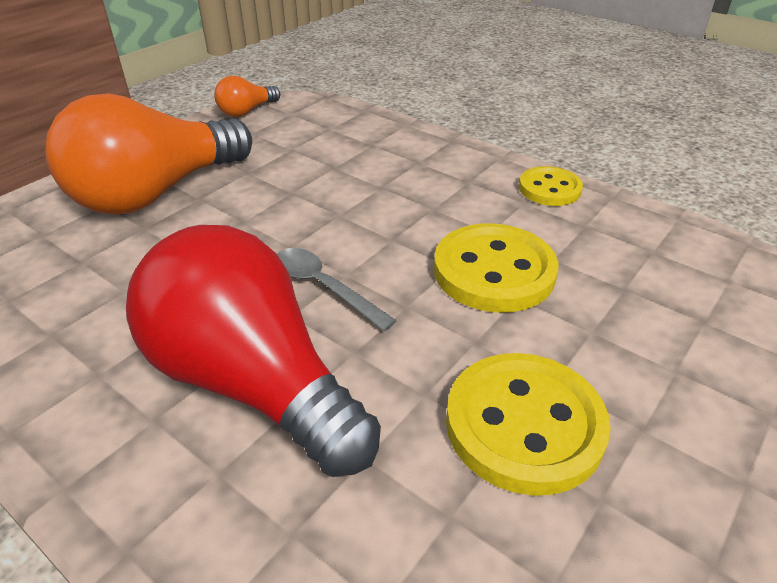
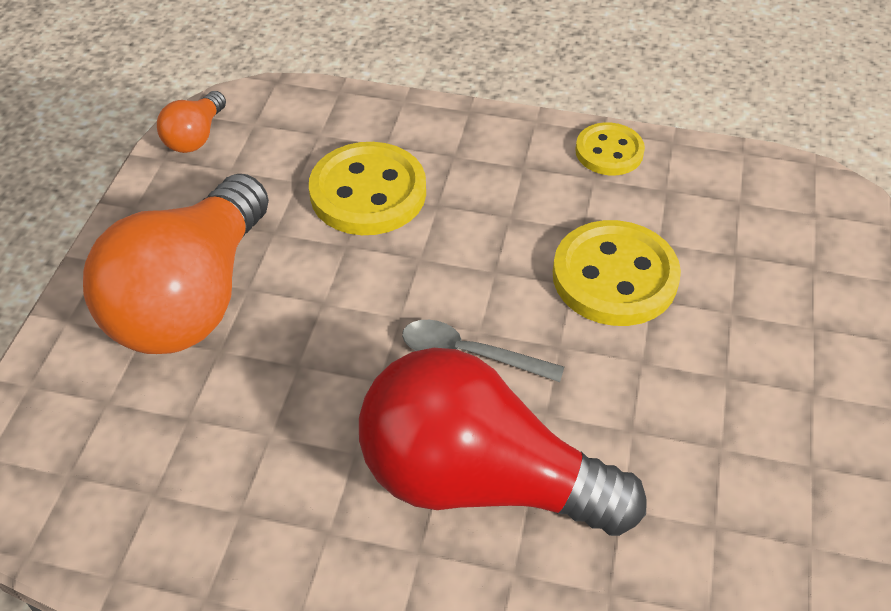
camera: 25 degrees left, 10 degrees up
yellow button [446,353,611,496] -> yellow button moved to [309,142,426,235]

